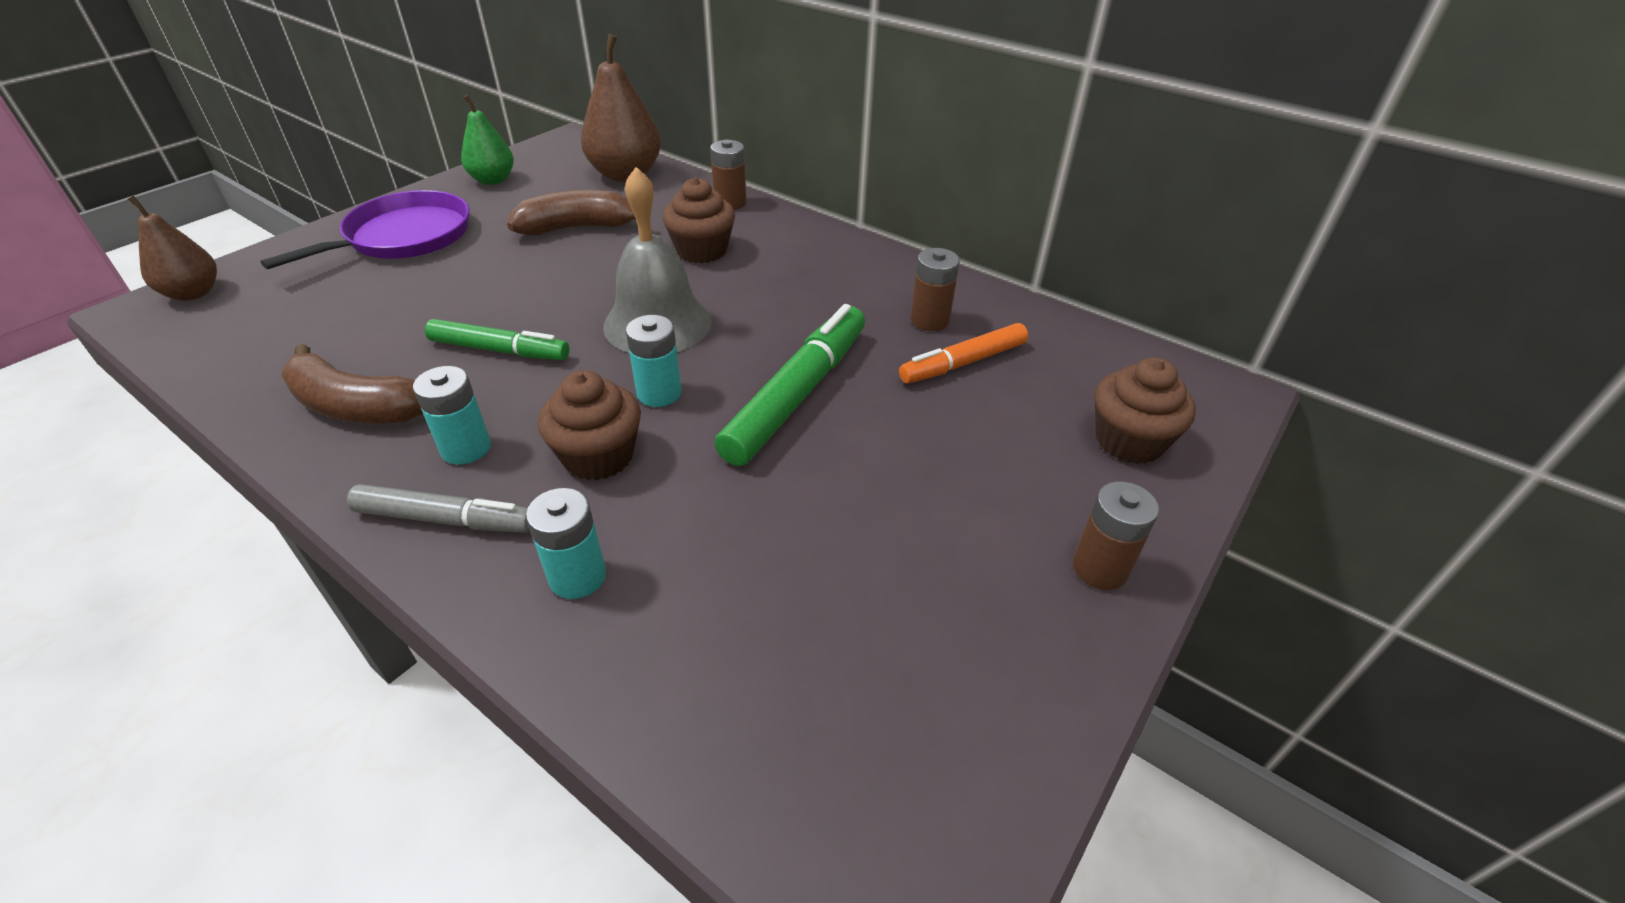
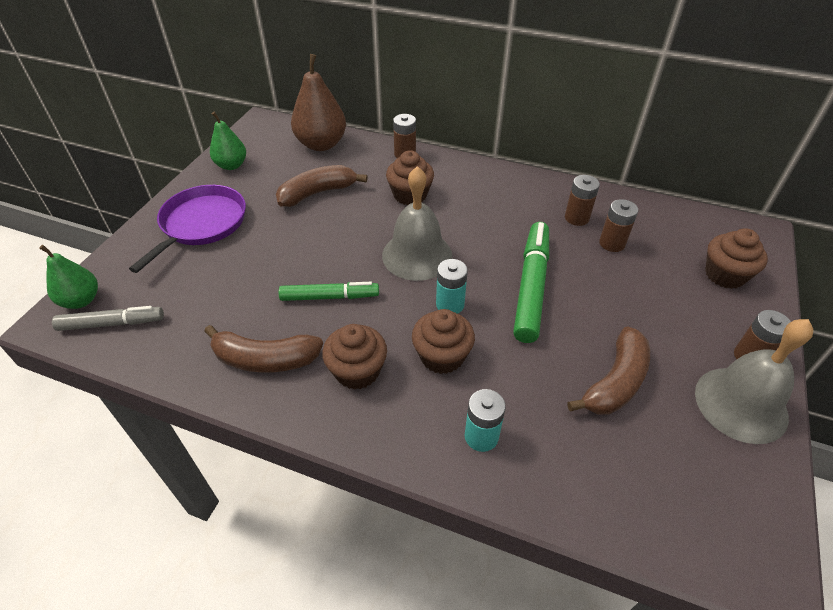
camera: 15 degrees left, 5 degrees up
brown pear [128,196,217,301] -> green pear [39,245,98,309]
grey marker [347,484,530,533] -> grey marker moved to [52,306,164,331]
turquoise battery [413,366,491,465] -> brown cupcake [322,324,387,390]
orange marker [899,323,1028,383] -> brown battery [599,199,638,252]
none -> brown banana [567,327,650,415]
none -> grey bell [695,319,813,444]

